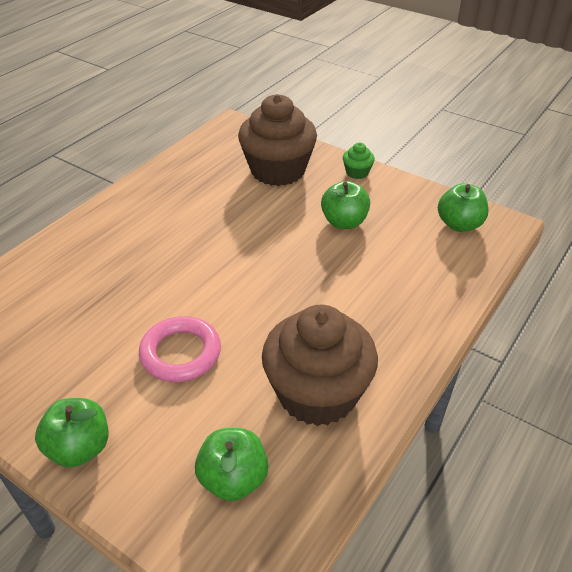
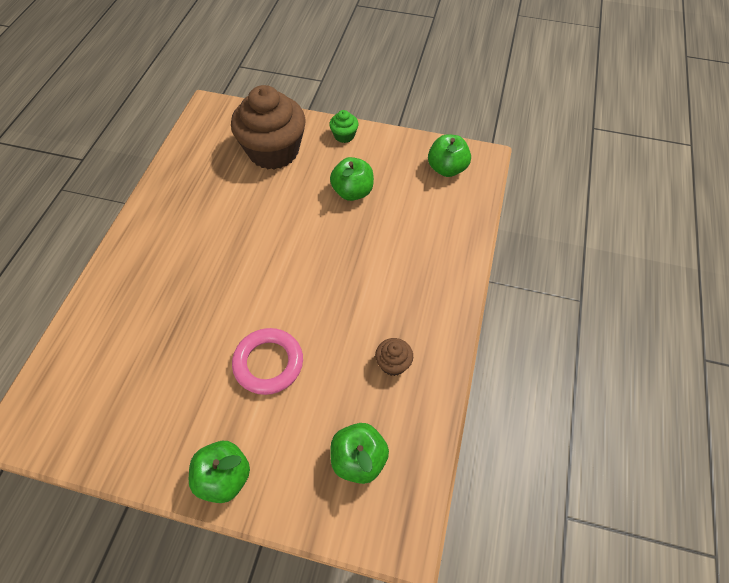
camera: 20 degrees left, 15 degrees up
brown cupcake [262,305,378,426] -> brown cupcake [375,338,413,376], size x0.41

